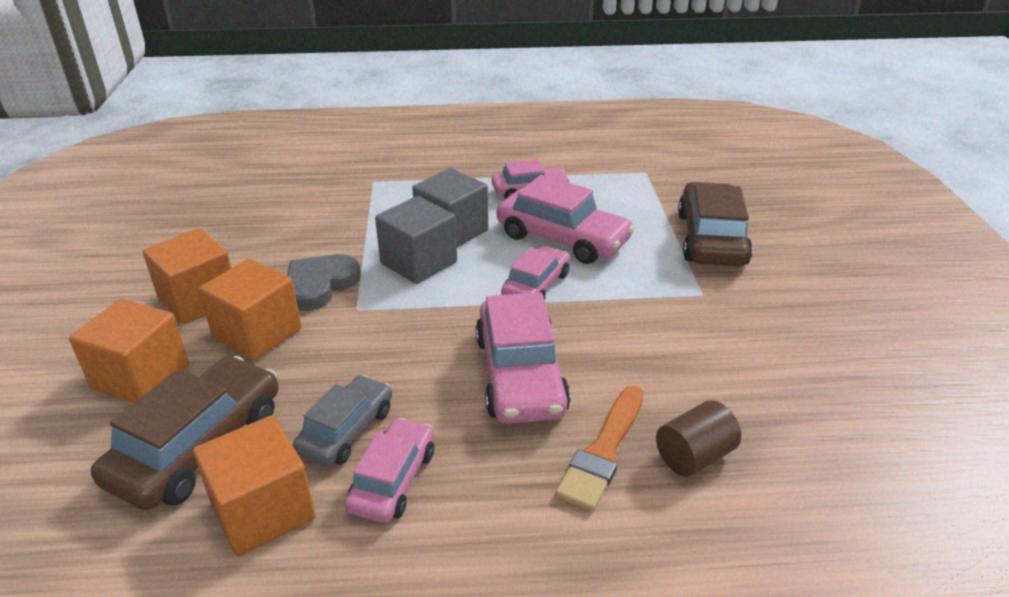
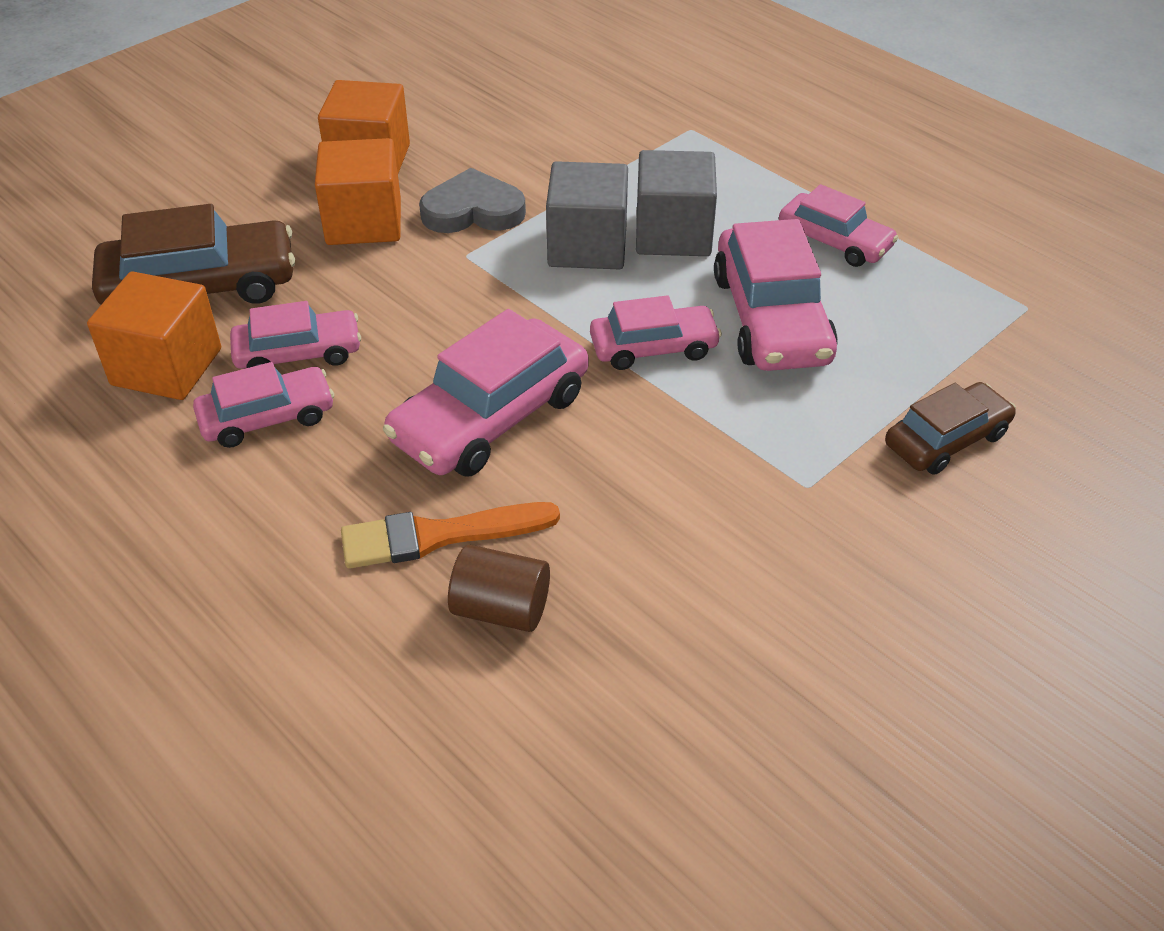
camera: 50 degrees right, 10 degrees up
orange cube [69,299,189,403] -> none
grey car [293,375,392,467] -> pink car [230,301,361,369]
brown car [678,182,752,267] -> brown car [885,382,1016,475], size x0.62

